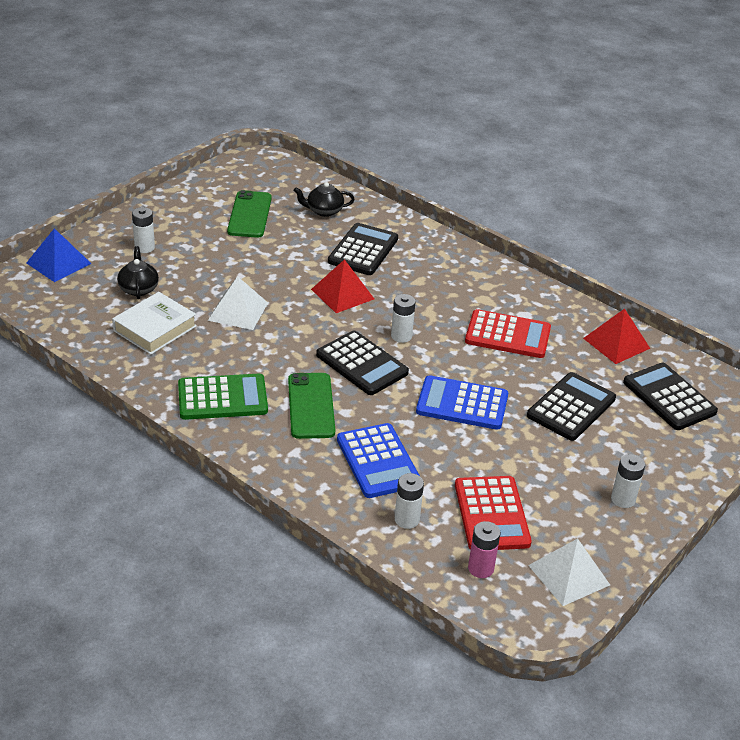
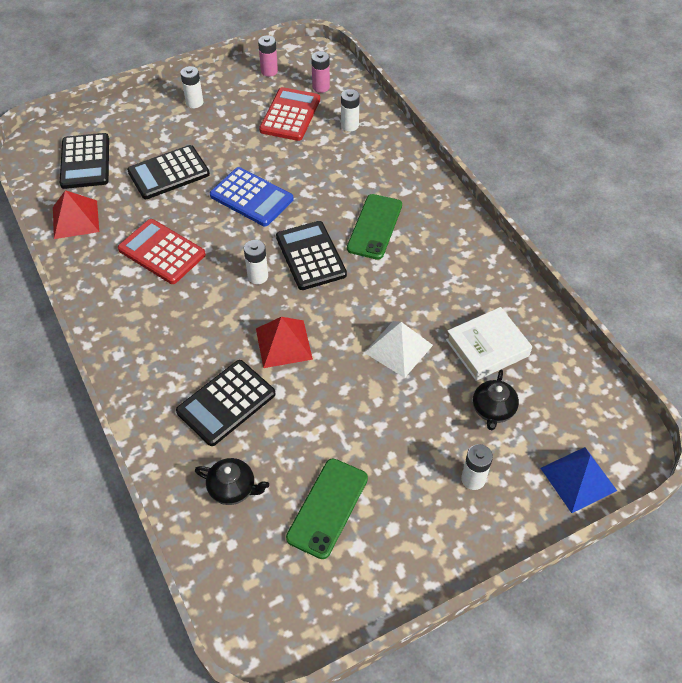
camera: 155 degrees left, 15 degrees up
green calculator [178,374,268,420] -> none
blue calculator [337,423,420,498] -> none
white pyramid [528,538,610,606] -> pink battery [258,35,278,77]

